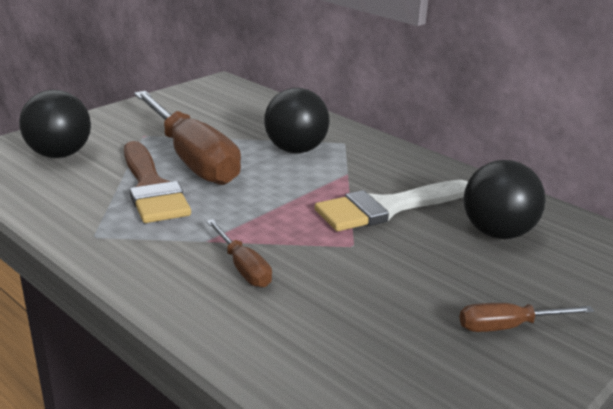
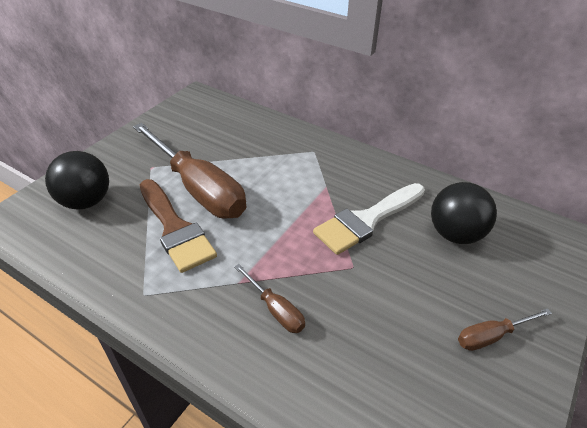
camera: 10 degrees left, 15 degrees up
black ball [264,88,330,153] -> none

